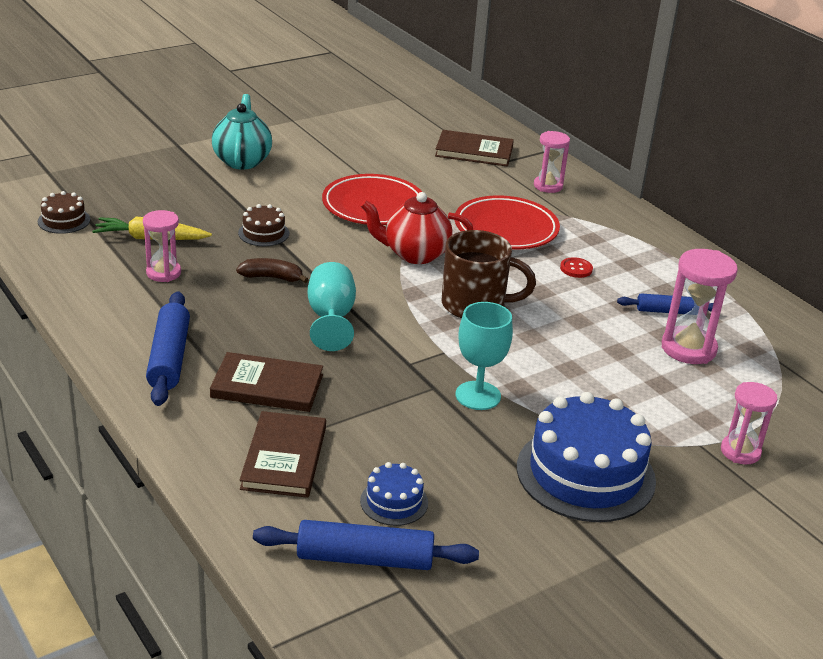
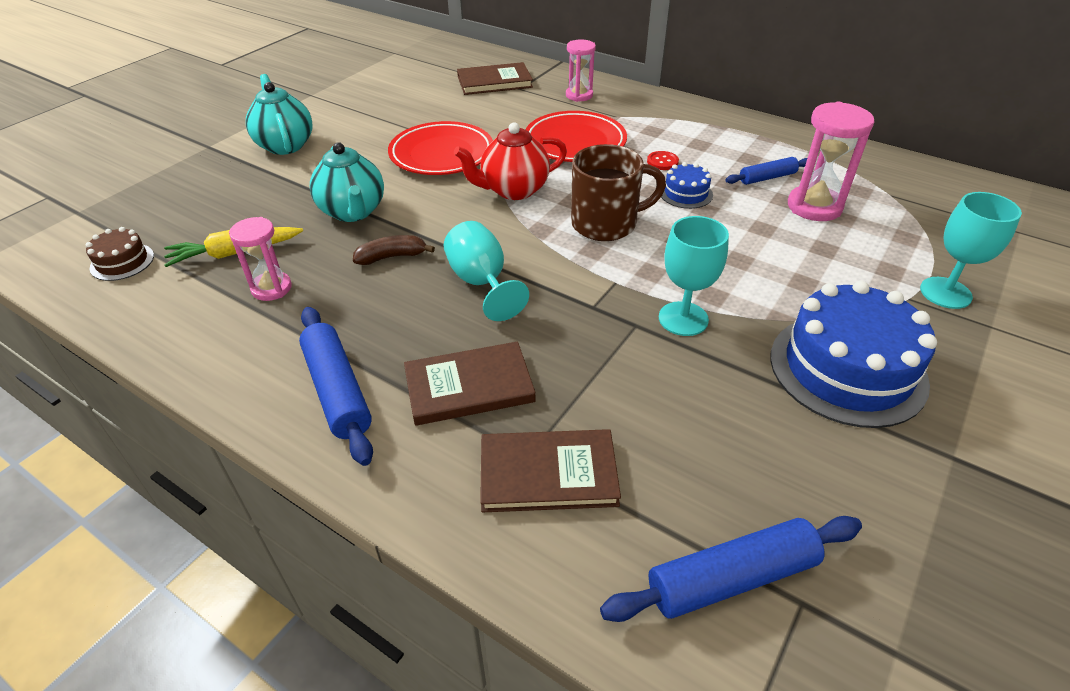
camera: 20 degrees left, 10 degrees up
brown cake [238,204,289,246] -> turquoise teapot [310,142,384,222]
brown book [240,411,326,498] -> brown book turned 75 degrees counterclockwise [480,429,621,512]
blue cake [360,462,428,526] -> blue cake moved to [661,162,713,209]
pink hourglass [721,382,777,464] -> turquoise goblet [920,192,1022,309]

